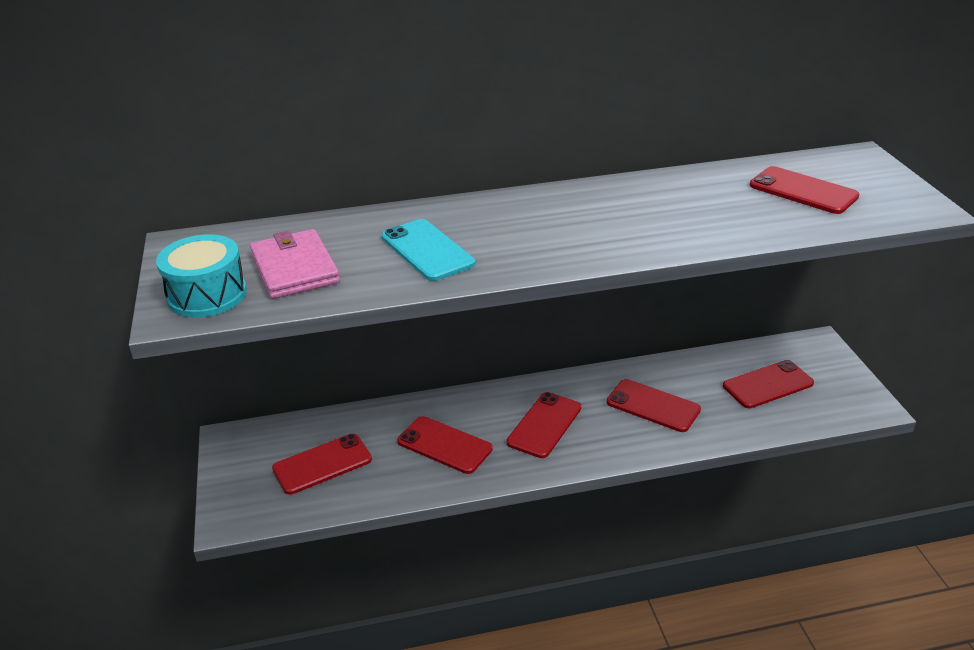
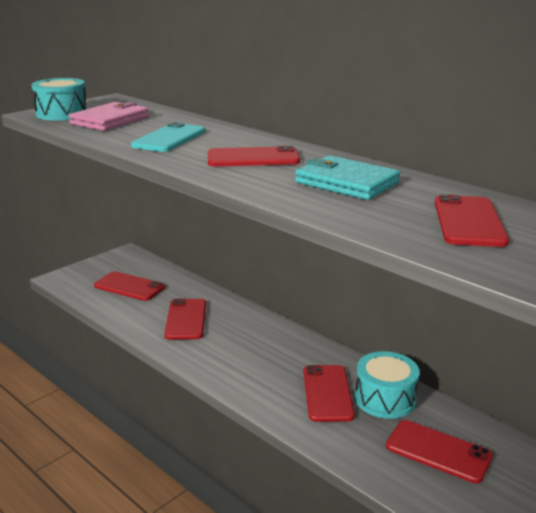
camera: 55 degrees right, 10 degrees down
red phone [507,392,582,458] -> red phone moved to [208,145,300,167]
none -> turquoise wallet [295,155,400,200]
none -> turquoise drum [355,351,420,419]

